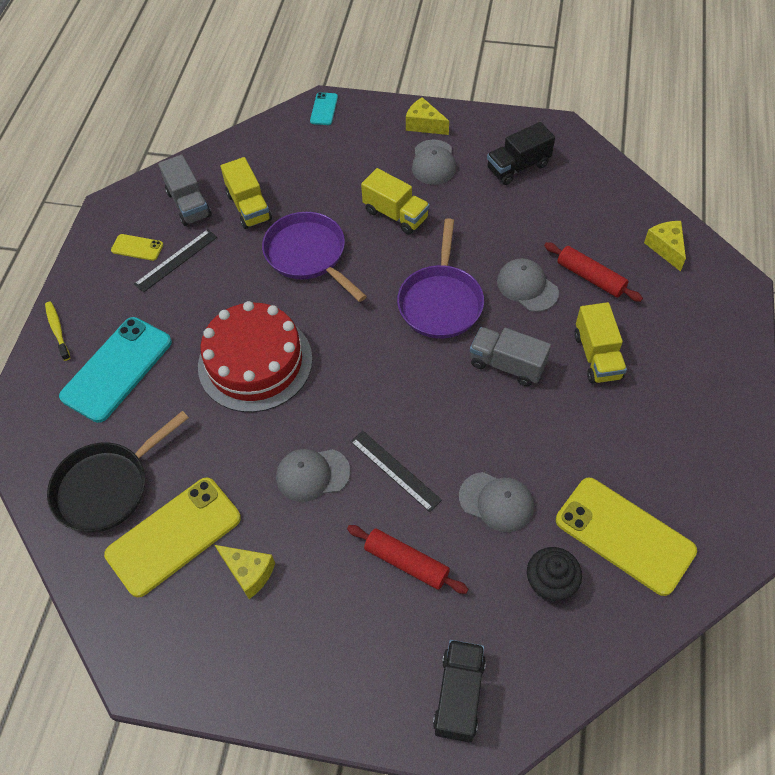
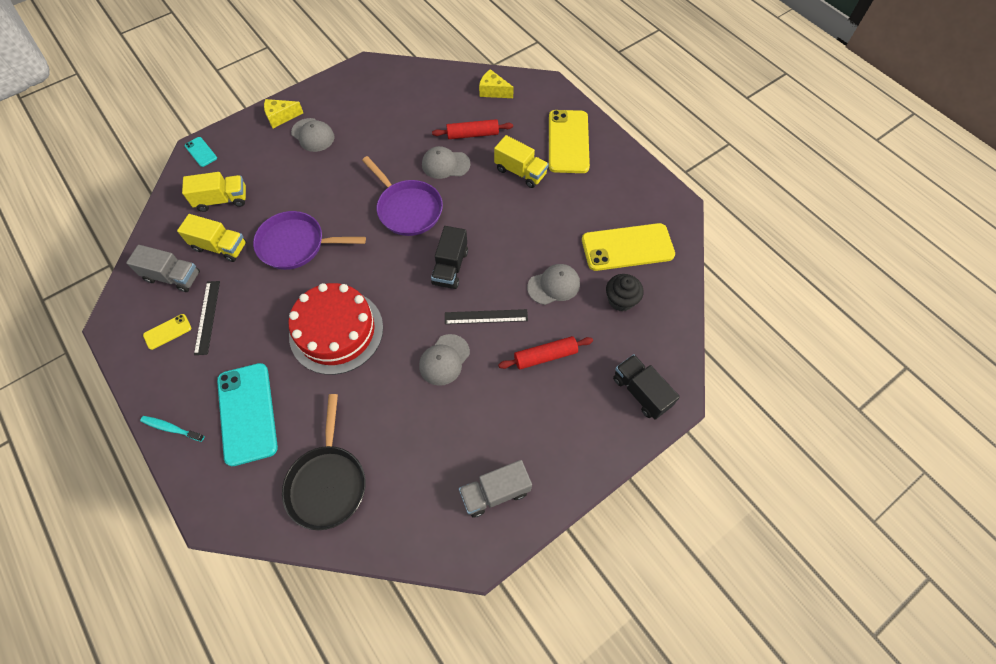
camera: 50 degrees left, 5 degrees up
yellow toothbrush [45,301,70,361] -> turquoise toothbrush [140,416,204,442]
yellow phone [104,478,241,597] -> yellow phone moved to [549,110,590,173]
yellow cheese [215,545,275,599] -> none
yellow truck [361,168,430,234] -> yellow truck moved to [182,172,246,212]
grey truck [470,327,551,386] -> grey truck moved to [459,460,532,518]
black truck [487,122,555,185] -> black truck moved to [431,226,468,289]

